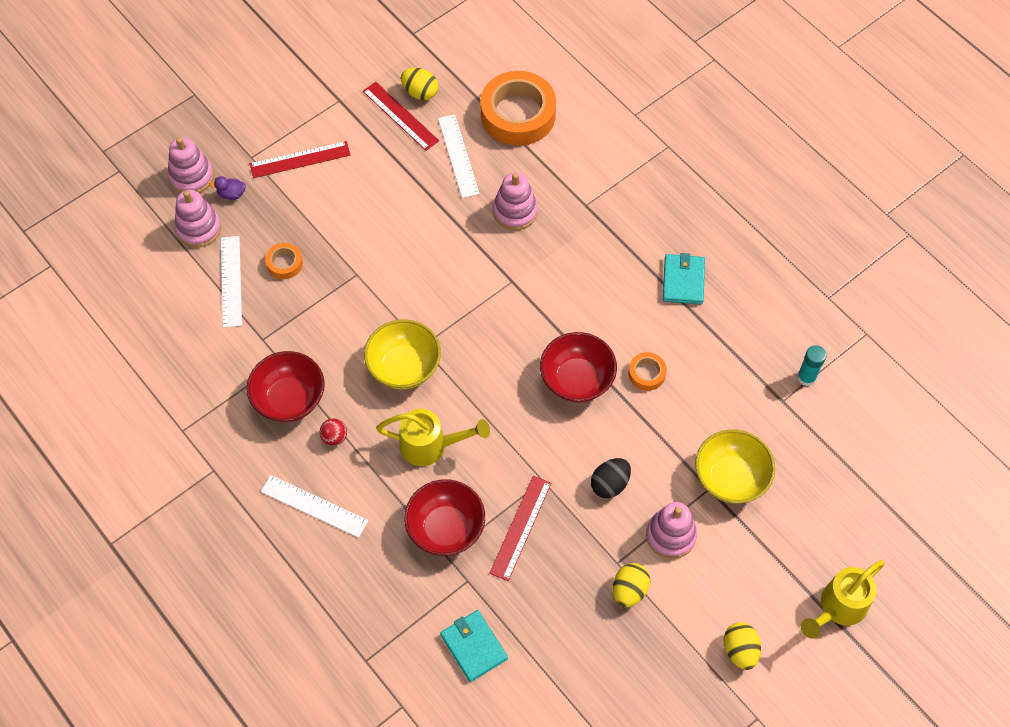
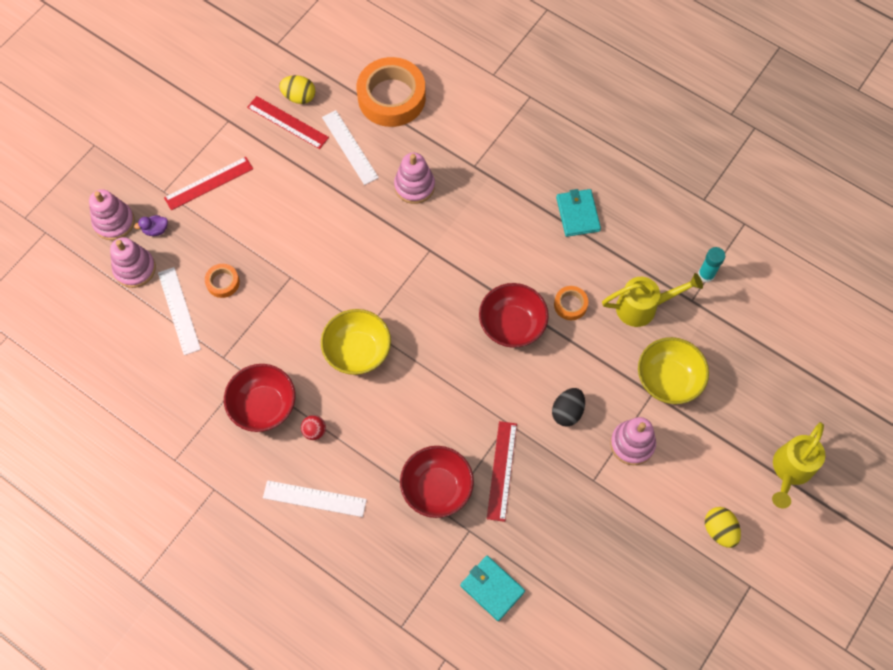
camera: 15 degrees left, 5 degrees up
yellow watering can [376,409,490,466] -> yellow watering can moved to [602,273,703,327]
yellow egg [613,563,650,607] -> none

